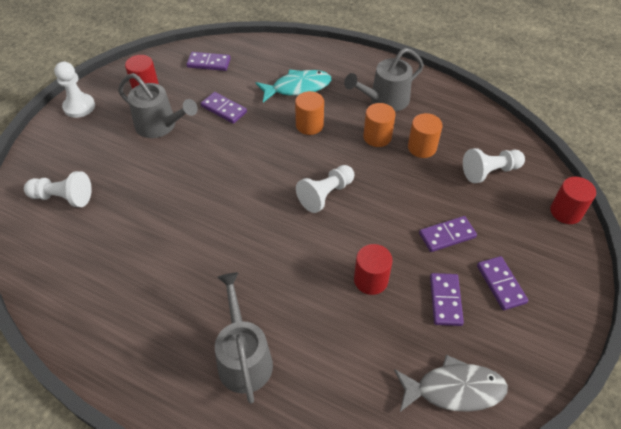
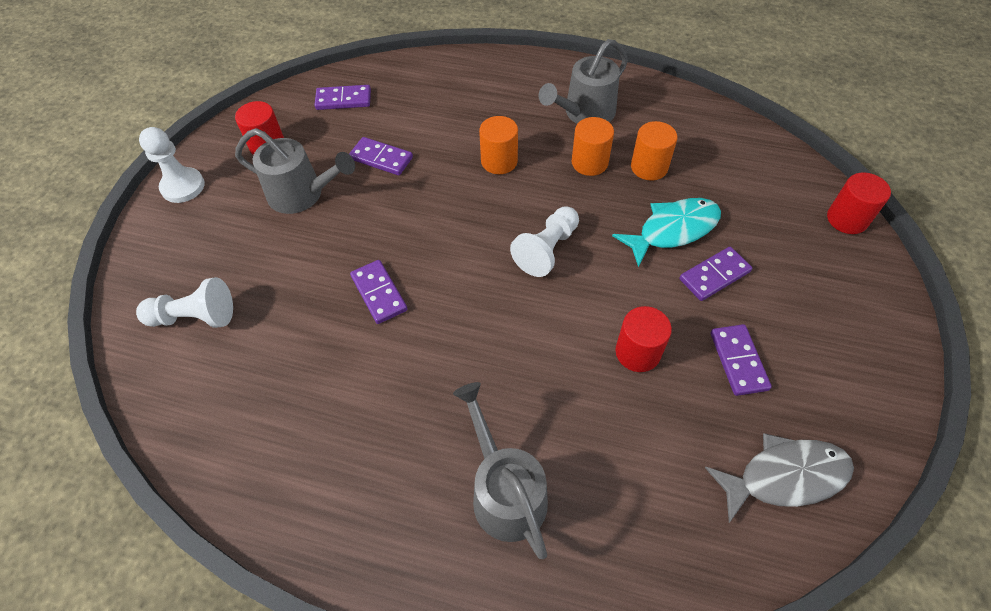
camera: 10 degrees left, 5 degrees up
turquoise fish [255,70,331,102] -> turquoise fish moved to [612,198,721,267]
white pawn [463,148,525,183] -> none
purple domino [477,256,528,310] -> purple domino moved to [350,260,407,324]

